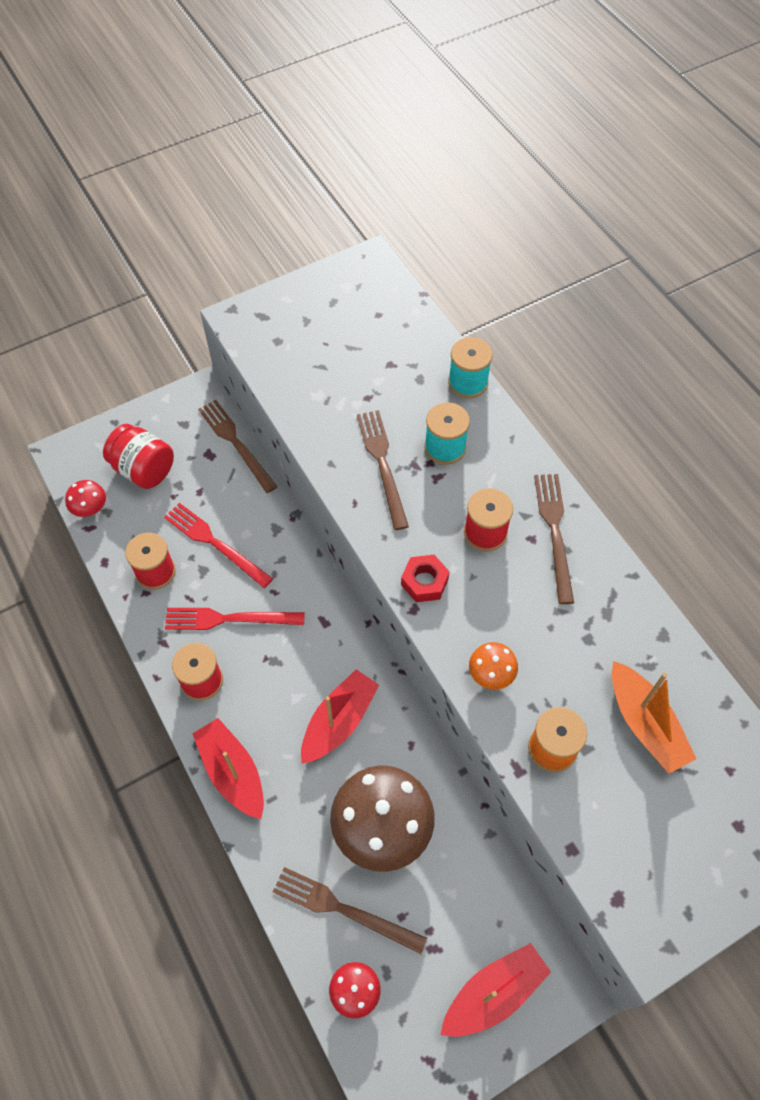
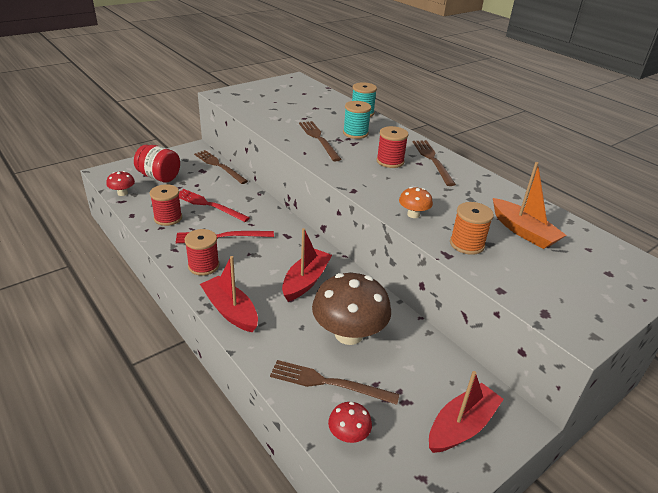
camera: 10 degrees left, 25 degrees down
red nut [401,555,450,602] -> none

